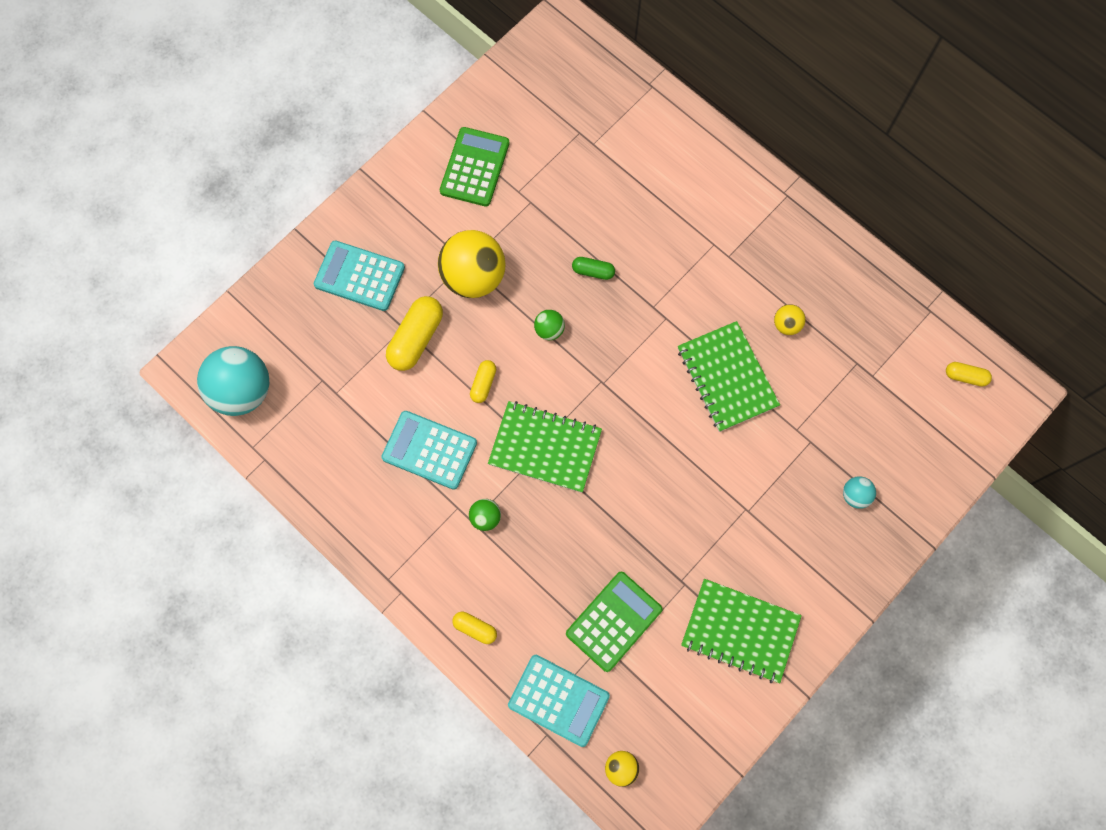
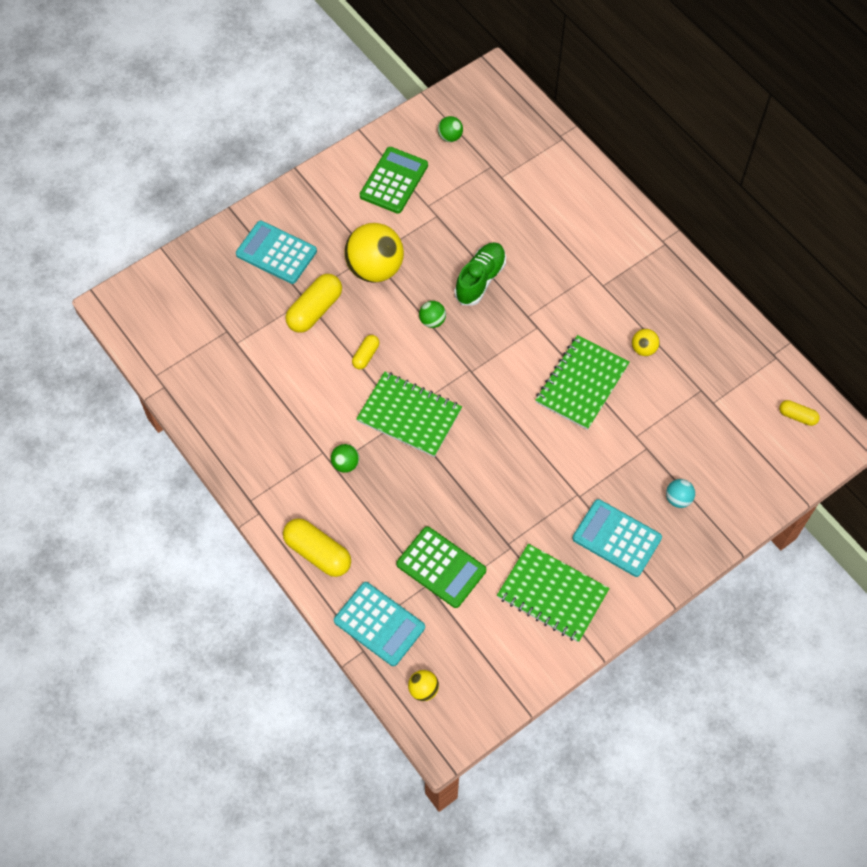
camera: 10 degrees right, 10 degrees down
turquoise ball [197,346,270,416] -> none
turquoise calculator [381,411,477,490] -> turquoise calculator moved to [572,499,662,577]
yellow capsule [452,612,497,644] -> yellow capsule [283,518,351,577], size x1.83
green calculator [566,572,663,672] -> green calculator turned 75 degrees clockwise [396,526,486,608]
green capsule [572,257,615,280] -> green shoe [454,242,506,306]
green notebook [678,321,780,432] -> green notebook turned 45 degrees clockwise [535,335,630,430]
none -> green ball [438,116,463,142]

